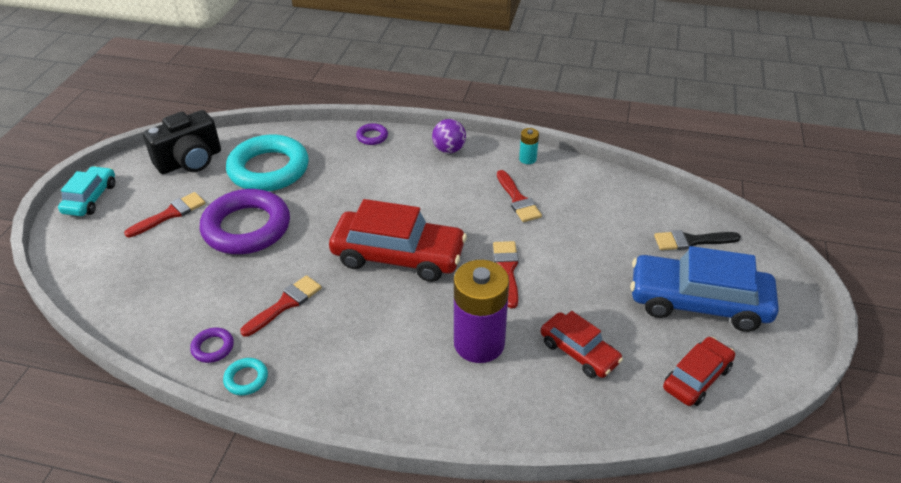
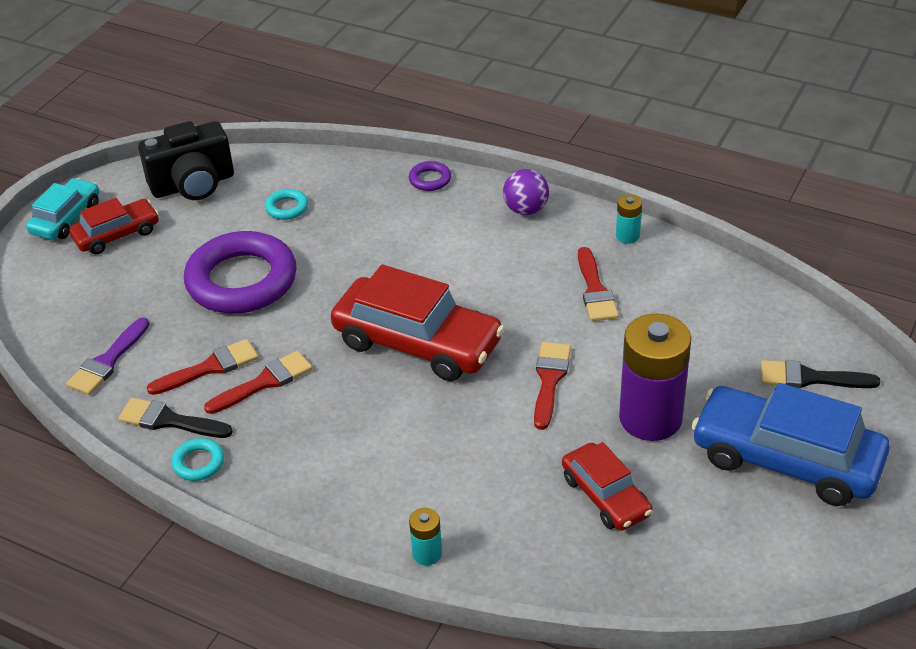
camera: 15 degrees right, 0 degrees up
red brush [124,192,205,237] -> red brush moved to [147,339,259,395]
purple ring [190,328,234,363] -> black brush [118,398,233,438]
turquoise ring [226,135,309,191] -> turquoise ring [265,189,308,220], size x0.41
purple battery [454,260,509,363] -> purple battery moved to [619,314,691,441]
red car [663,337,735,406] -> red car moved to [69,198,159,254]
none -> purple brush [66,317,149,395]
none -> turquoise battery [409,508,442,565]

